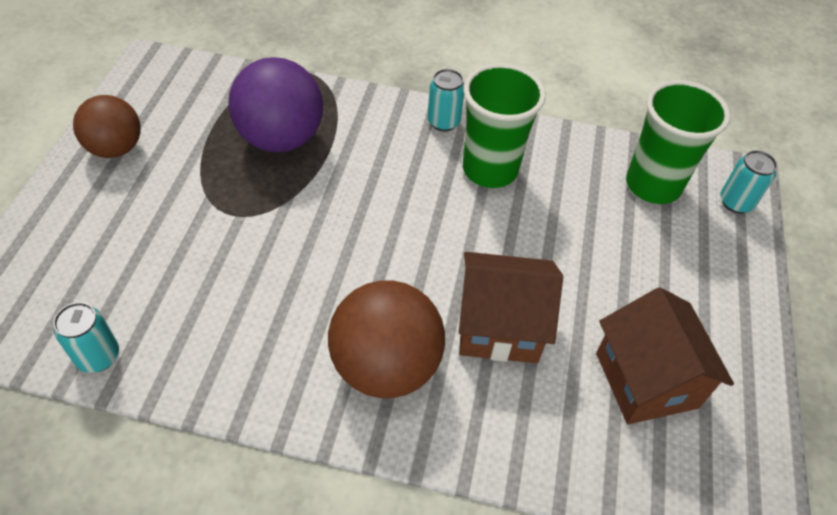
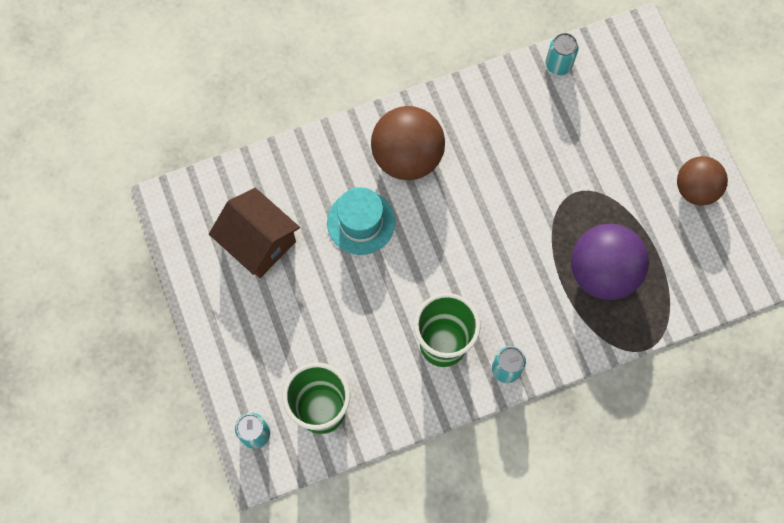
camera: 150 degrees right, 20 degrees up
brown house [459,252,563,363] -> turquoise hat [327,187,395,255]

